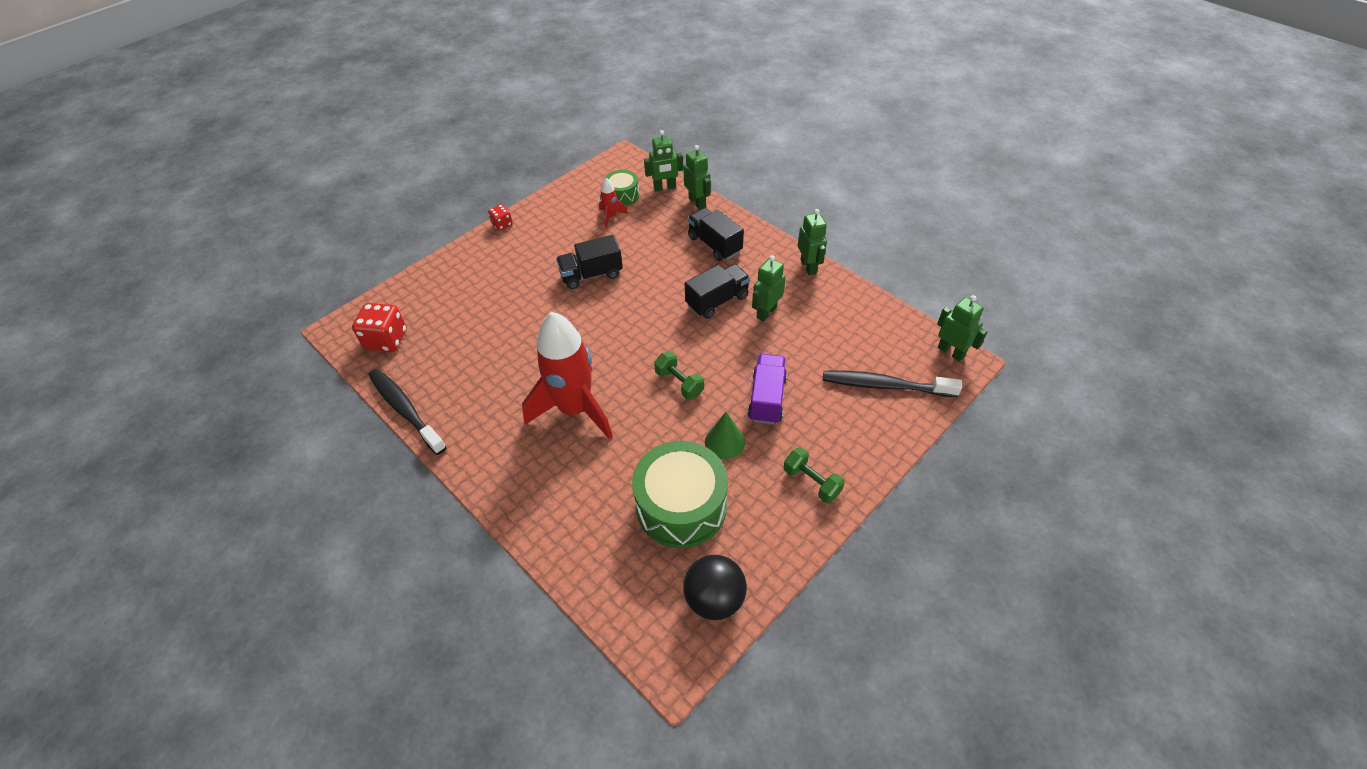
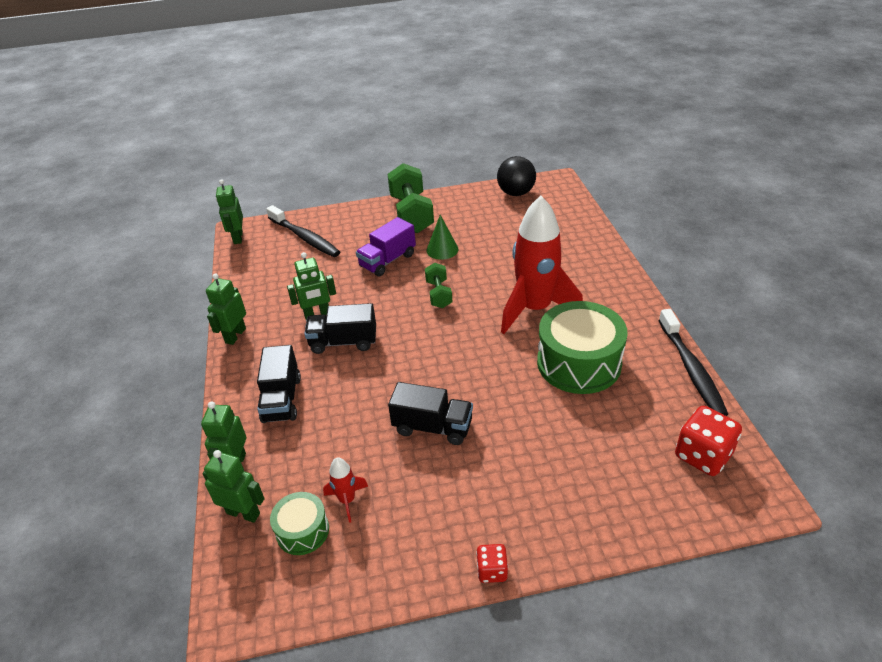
camera: 145 degrees left, 10 degrees down
green drum [632,441,728,548] -> green drum moved to [537,301,628,394]
green dumbbell [783,447,845,503] -> green dumbbell [387,163,434,233], size x1.86

